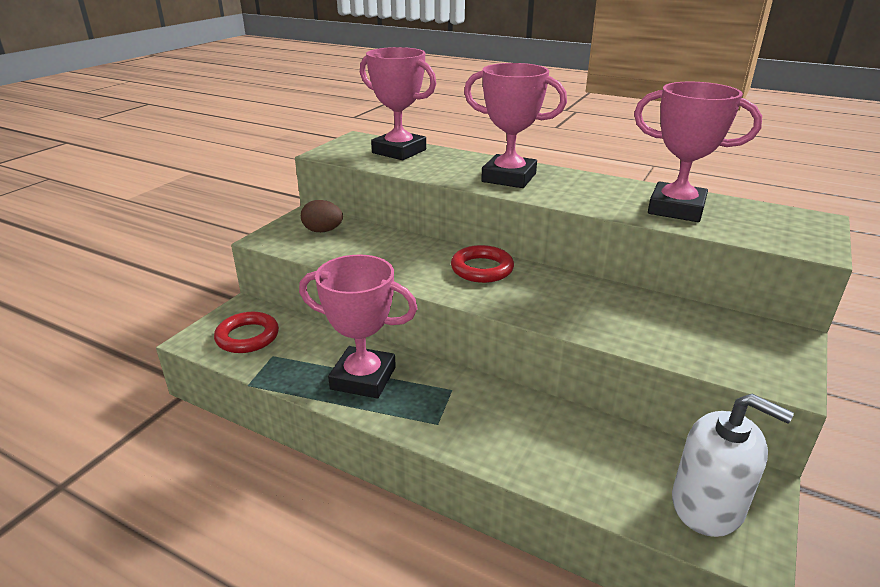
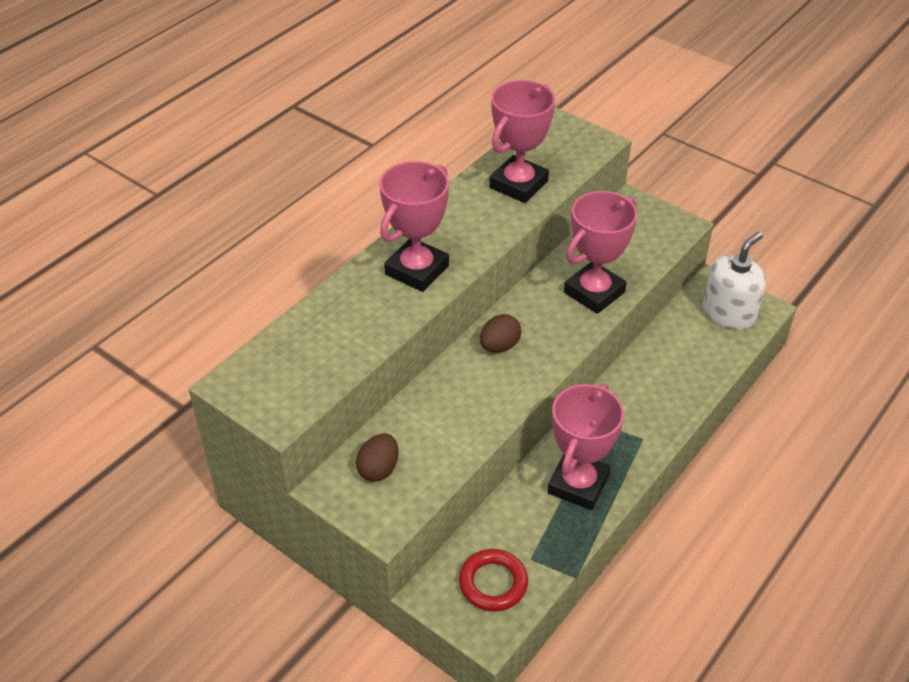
camera: 80 degrees left, 15 degrees up
pink trophy [360,47,436,160] -> pink trophy moved to [564,191,638,314]
red ring [451,245,514,283] -> brown egg [480,314,521,353]

